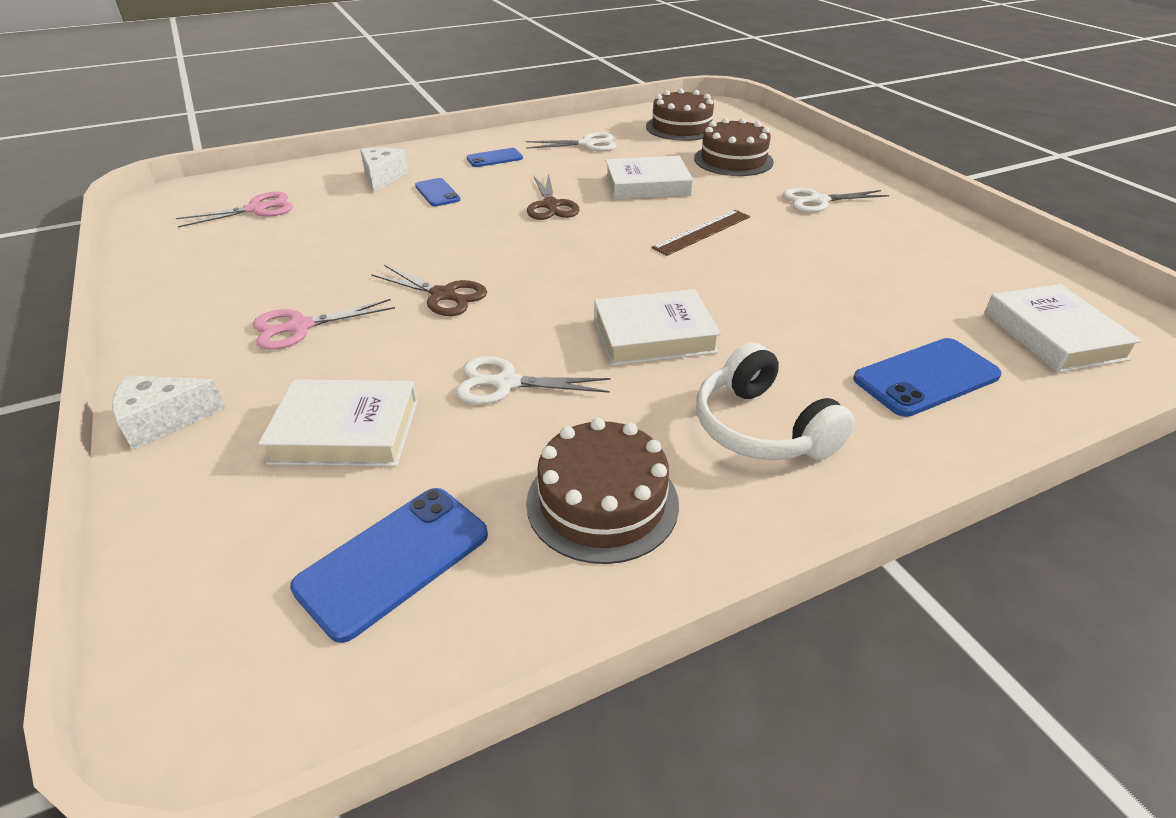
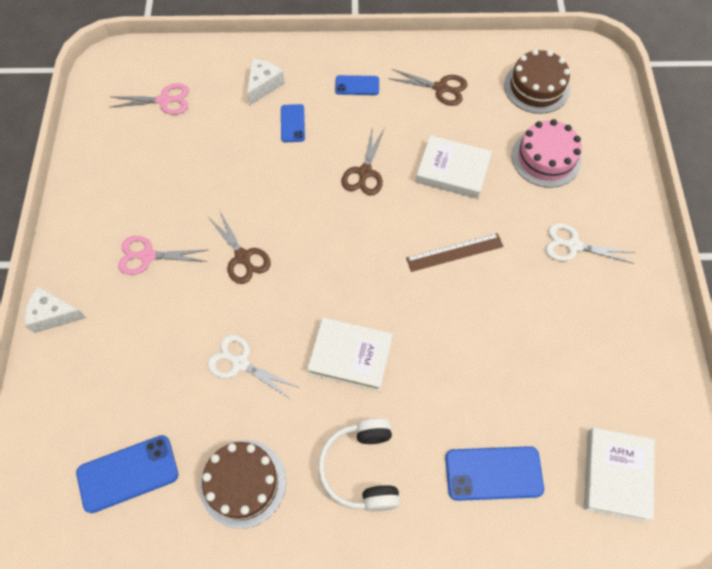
camera: 25 degrees right, 25 degrees up
white book [258,379,418,466] -> none
white scissors [525,132,617,151] -> brown scissors [388,69,467,106]
brown cake [694,118,774,176] -> pink cake [512,119,582,188]

